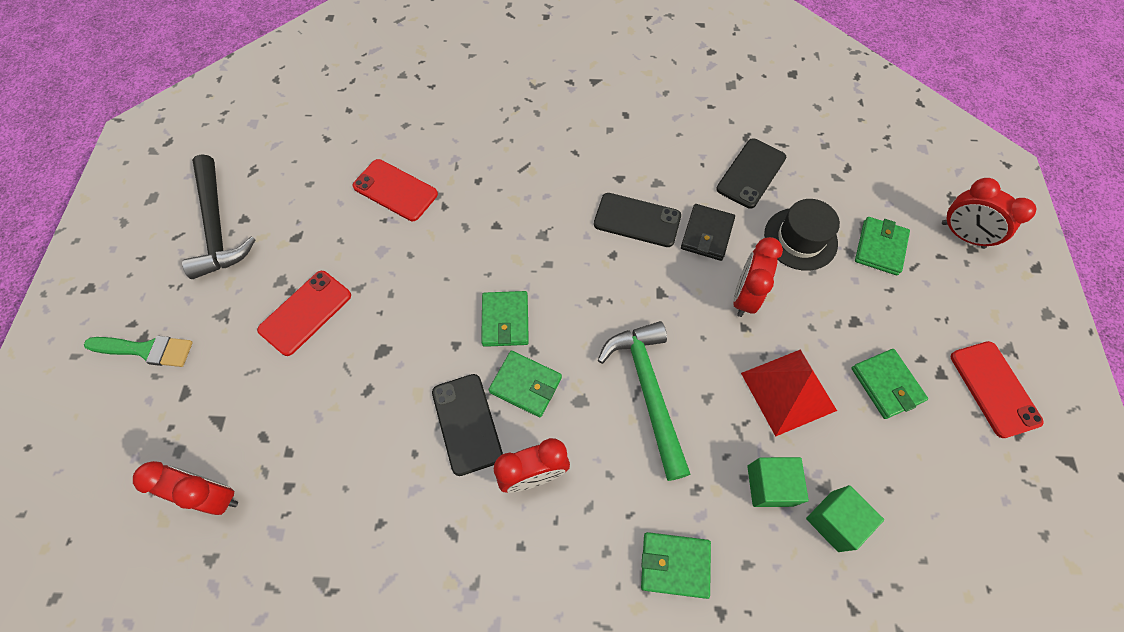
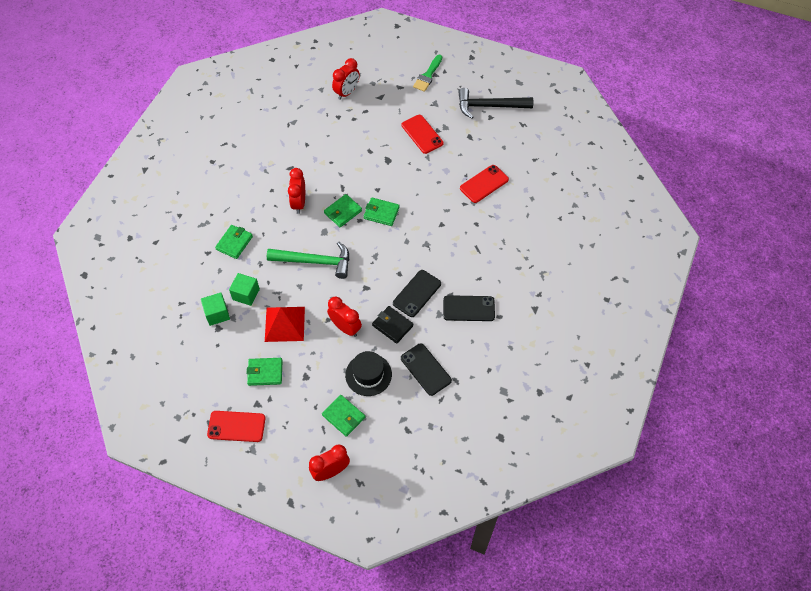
camera: 110 degrees right, 5 degrees down
black phone [432,374,503,476] -> black phone moved to [443,295,495,321]

